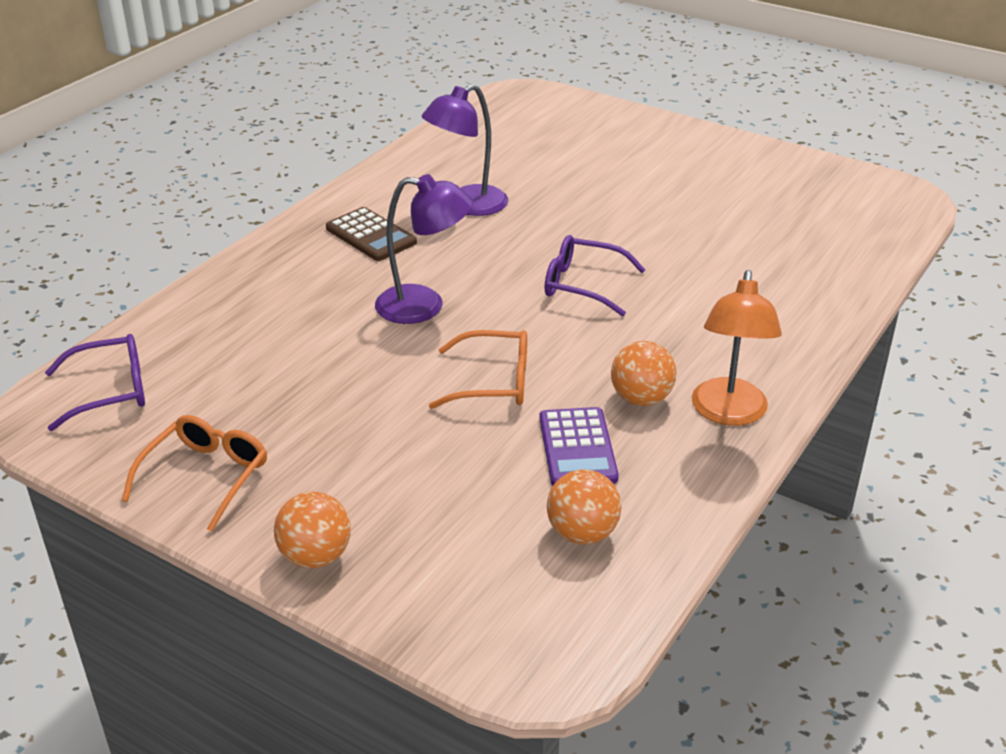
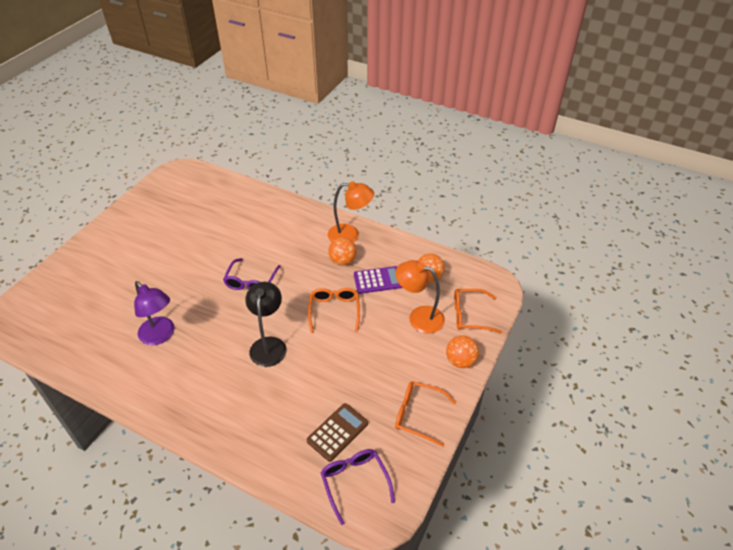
camera: 95 degrees left, 10 degrees up
brown calculator [326,207,417,261] -> brown calculator moved to [307,403,368,462]
purple lamp [375,174,473,324] -> black lamp [245,282,287,367]
none -> orange lamp [395,260,445,334]
none -> orange glasses [454,289,502,334]

